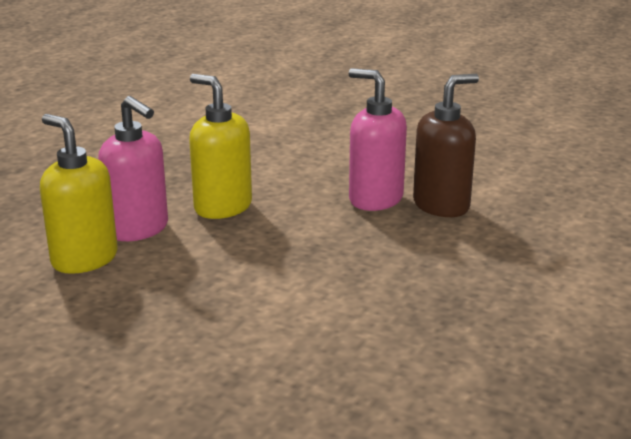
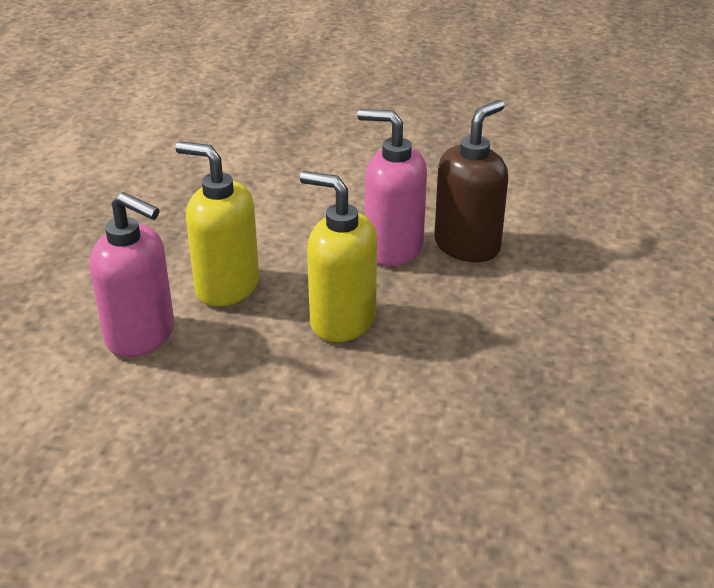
camera: 15 degrees left, 10 degrees up
yellow soap dispenser [40,114,118,274] -> yellow soap dispenser moved to [300,171,377,342]

